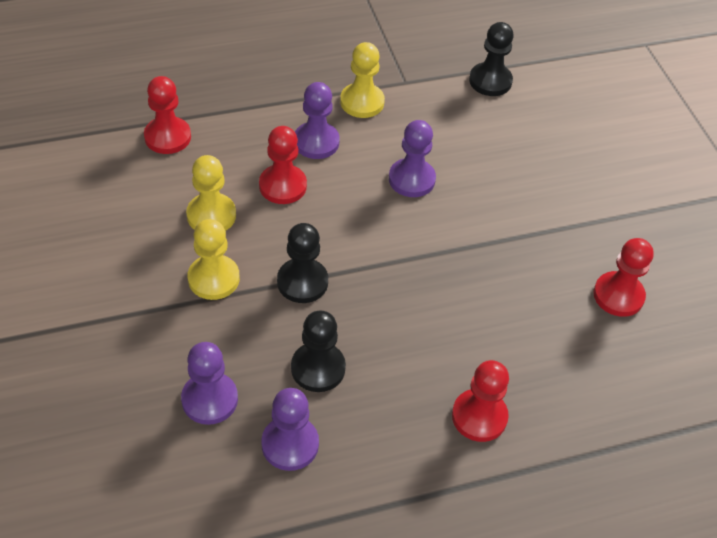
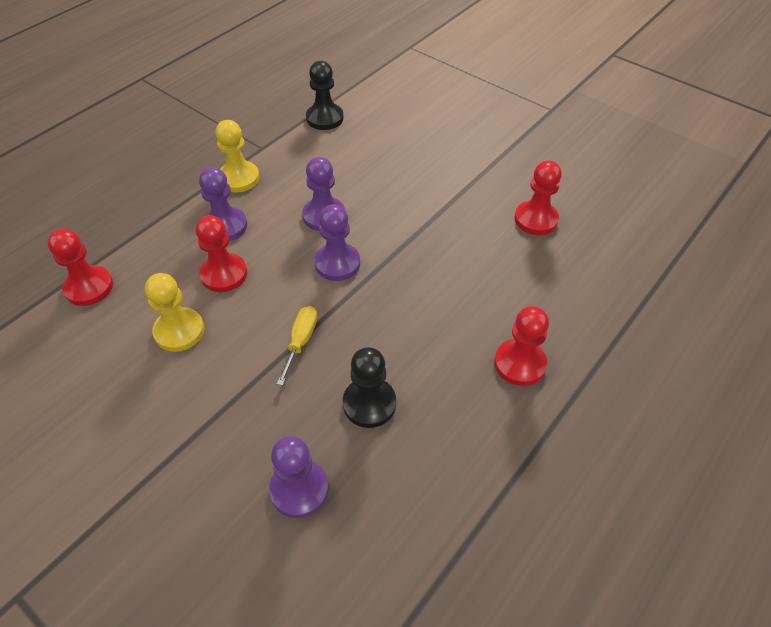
camera: 30 degrees left, 0 degrees up
yellow pawn [188,219,240,300] -> none
purple pawn [261,388,319,471] -> purple pawn moved to [314,205,360,281]
black pawn [277,223,328,303] -> yellow screwdriver [277,306,318,386]

